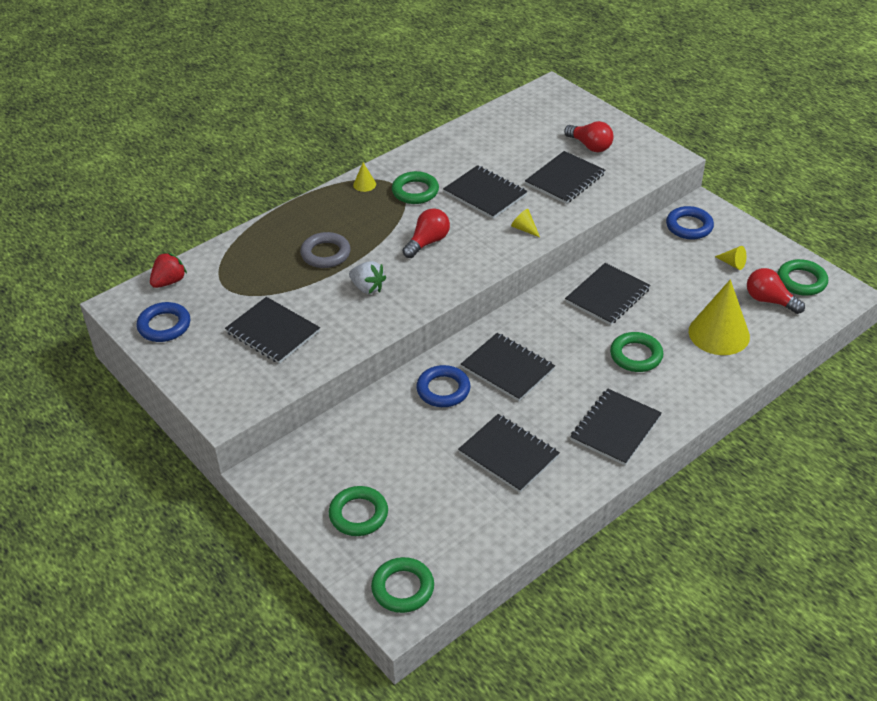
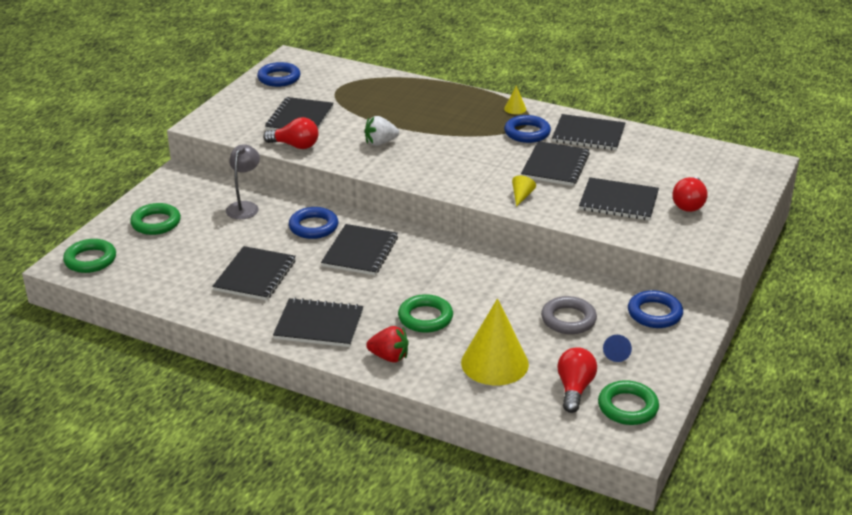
camera: 65 degrees right, 10 degrees down
red strawberry [150,252,187,288] -> red strawberry moved to [366,326,409,363]
grey ring [300,232,351,268] -> grey ring moved to [541,296,597,334]
white strawberry [349,261,386,294] -> white strawberry turned 60 degrees clockwise [365,116,399,146]
green ring [392,171,439,204] -> blue ring [504,115,551,143]
red light bulb [403,208,450,258] -> red light bulb moved to [263,117,319,149]
black notebook [565,263,651,325] -> black notebook moved to [552,114,625,150]
yellow cone [715,246,746,270] -> blue cone [603,335,632,362]
none -> grey lamp [226,144,260,219]

